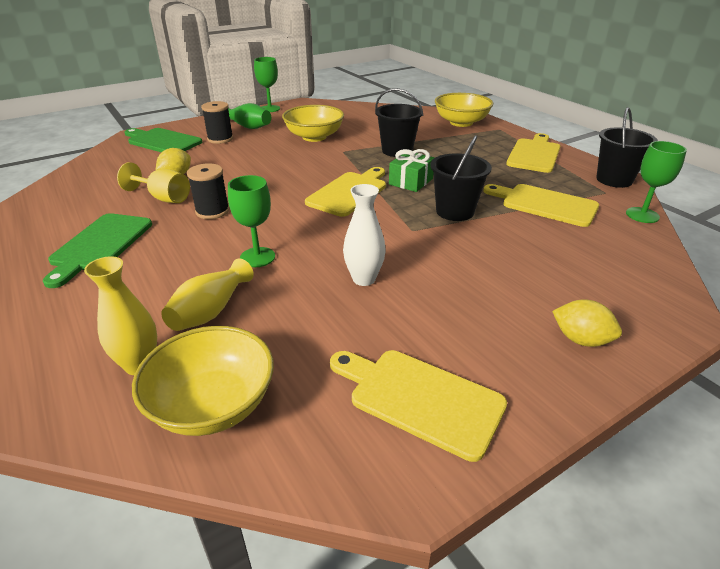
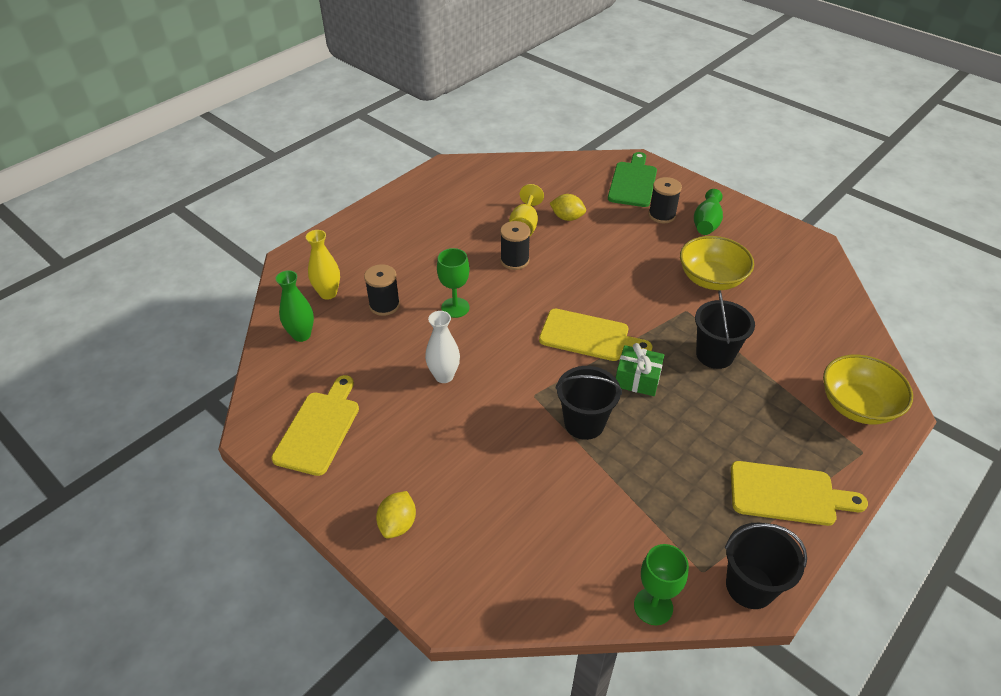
camera: 75 degrees right, 10 degrees up
green cutting board [43,213,152,288] -> none
yellow bowl [132,326,274,436] -> green vase [276,270,314,342]
yellow vase [161,258,254,331] -> black spool [364,264,400,316]
green goblet [254,57,280,112] -> none
yellow cutting board [483,184,599,227] -> none

